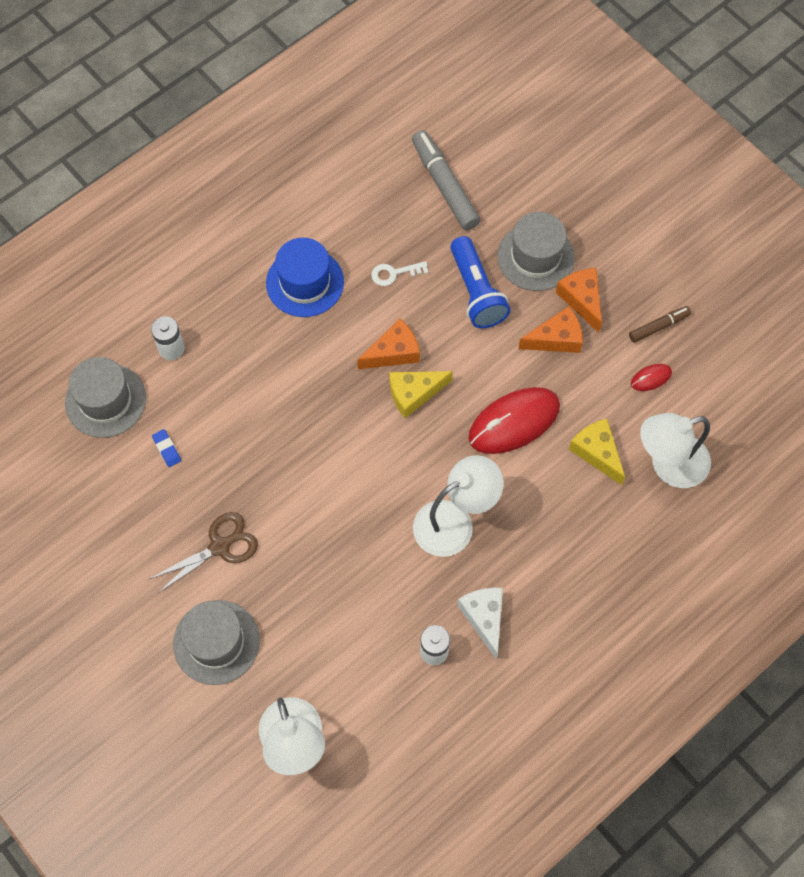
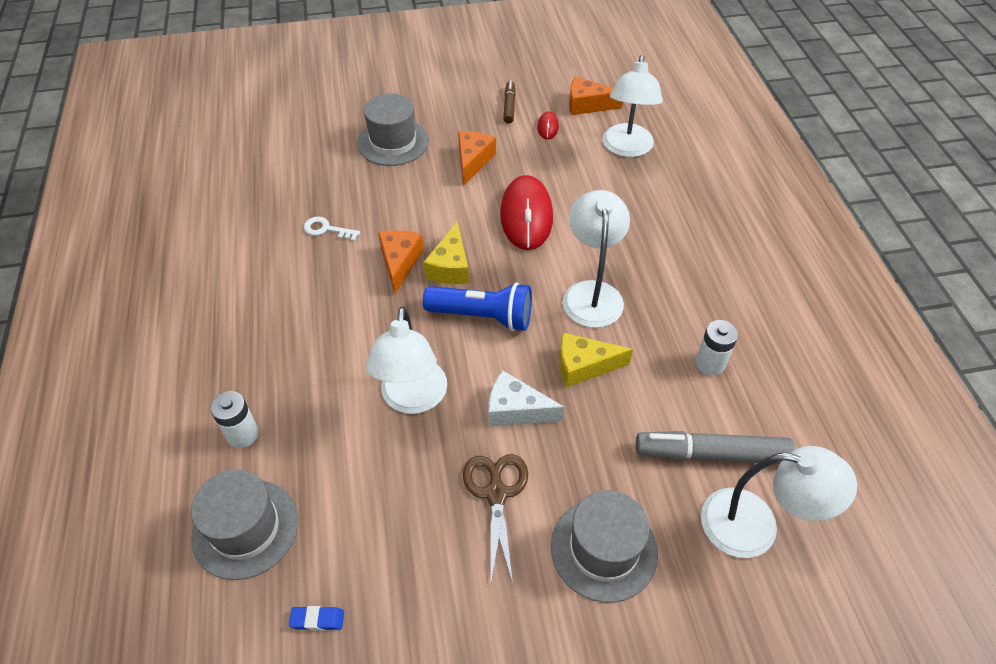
camera: 60 degrees left, 15 degrees down
blue eraser [152,429,181,467] -> blue eraser moved to [289,606,344,631]
blue hat [266,238,344,317] -> none
white key [371,261,428,286] -> white key turned 90 degrees clockwise [304,217,360,241]
grey marker [412,130,481,230] -> grey marker moved to [636,431,795,464]
blue flashlight [450,236,511,328] -> blue flashlight moved to [423,282,532,331]
white cheese [457,588,503,659] -> white cheese moved to [489,370,565,426]
orange cheese [556,268,602,333] -> orange cheese moved to [569,76,623,115]
yellow cheese [569,419,625,485] -> yellow cheese moved to [559,333,633,388]
none -> white lamp [366,306,447,414]

